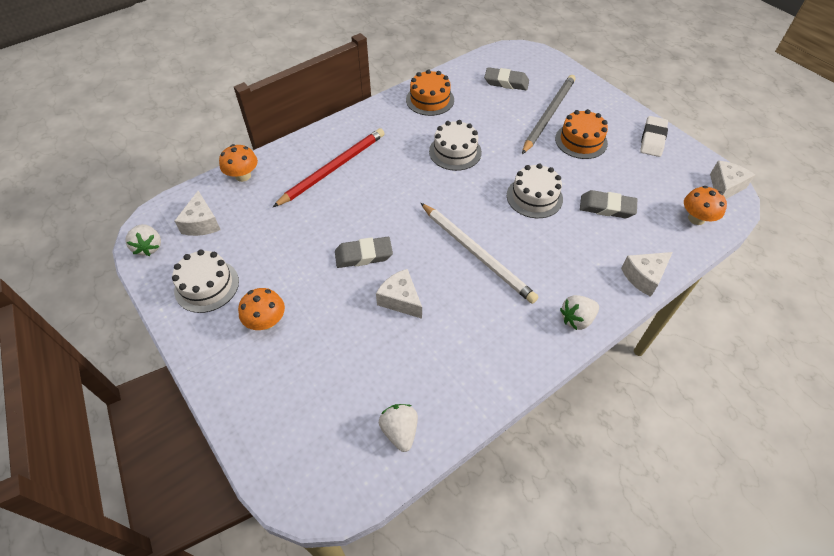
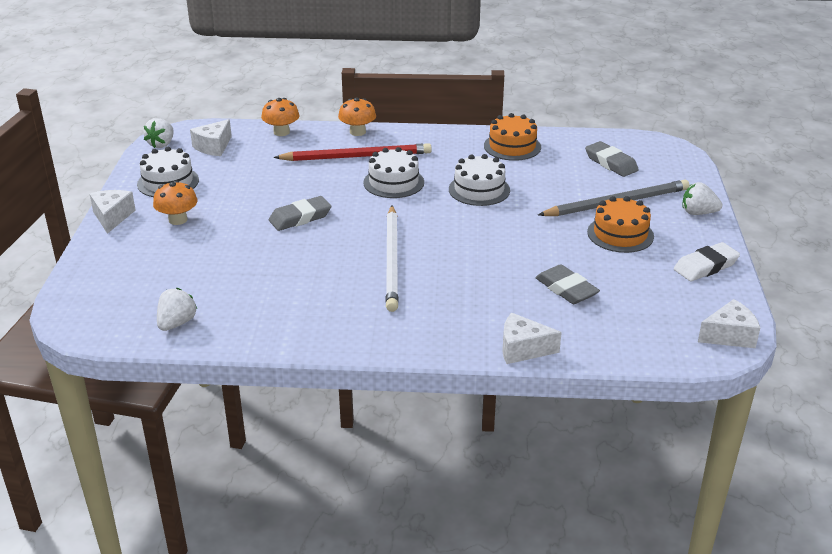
camera: 40 degrees right, 20 degrees down
grey eraser [335,237,393,268] -> grey eraser turned 60 degrees counterclockwise [269,196,332,231]
white cheese [376,269,422,319] -> white cheese moved to [89,190,136,234]
white cake [507,163,563,218] -> white cake moved to [363,147,424,198]
white strawberry [560,295,599,330] -> white strawberry moved to [682,182,722,215]
orange mushroom [684,186,727,225] -> orange mushroom moved to [338,97,376,136]

